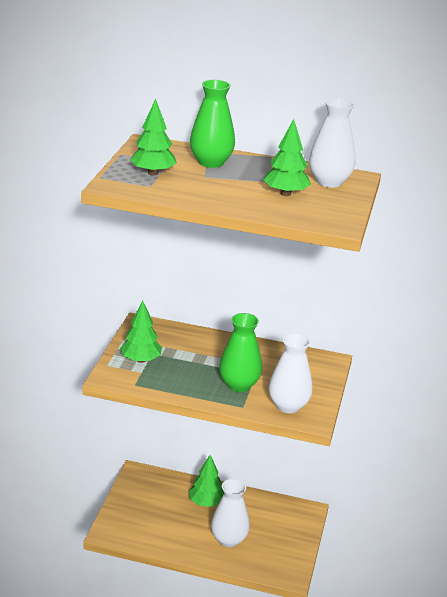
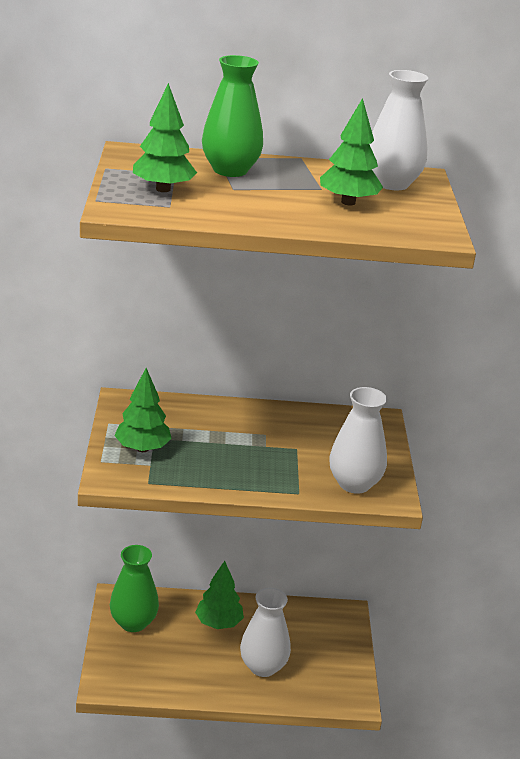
camera: 15 degrees left, 0 degrees up
green vase [219,313,262,392] -> green vase moved to [110,545,159,632]

